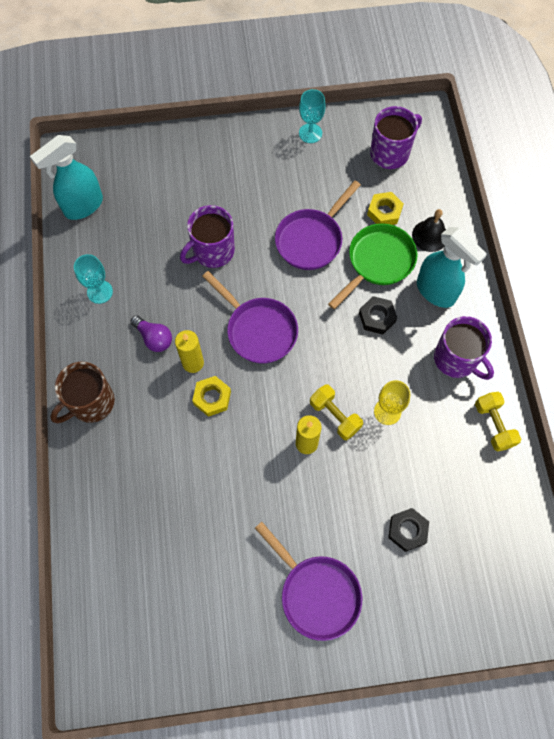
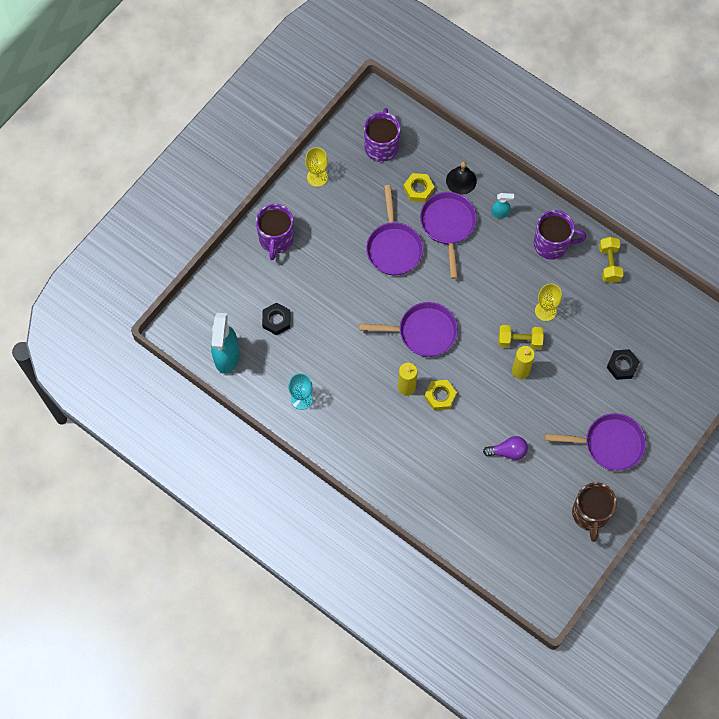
camera: 45 degrees left, 0 degrees up
brown mug [50,362,115,423] -> brown mug moved to [572,482,617,542]
purple light bulb [130,315,172,352] -> purple light bulb moved to [483,436,528,460]
purple mug [180,205,235,268] -> purple mug moved to [256,204,294,260]
turquoise goblet [299,89,325,143] -> yellow goblet [305,147,328,187]
green pan [328,223,417,309] -> purple pan [420,192,477,279]
black nut [359,296,397,335] -> black nut moved to [262,302,291,335]
turquoise spray bottle [417,227,487,308] -> turquoise spray bottle [492,193,514,218], size x0.47
yellow dumbbell [475,392,521,452] -> yellow dumbbell turned 60 degrees clockwise [599,237,623,283]

